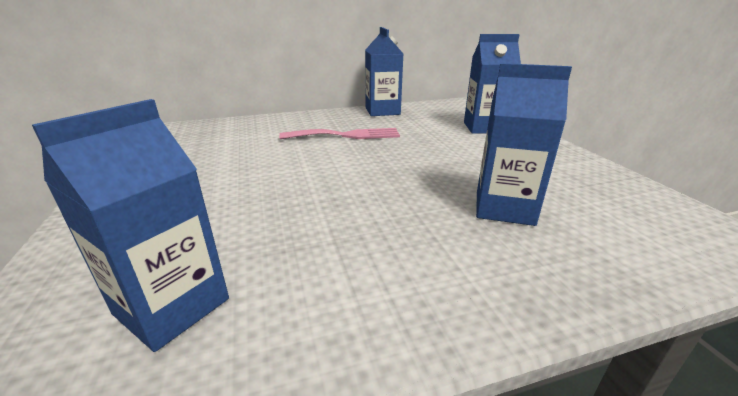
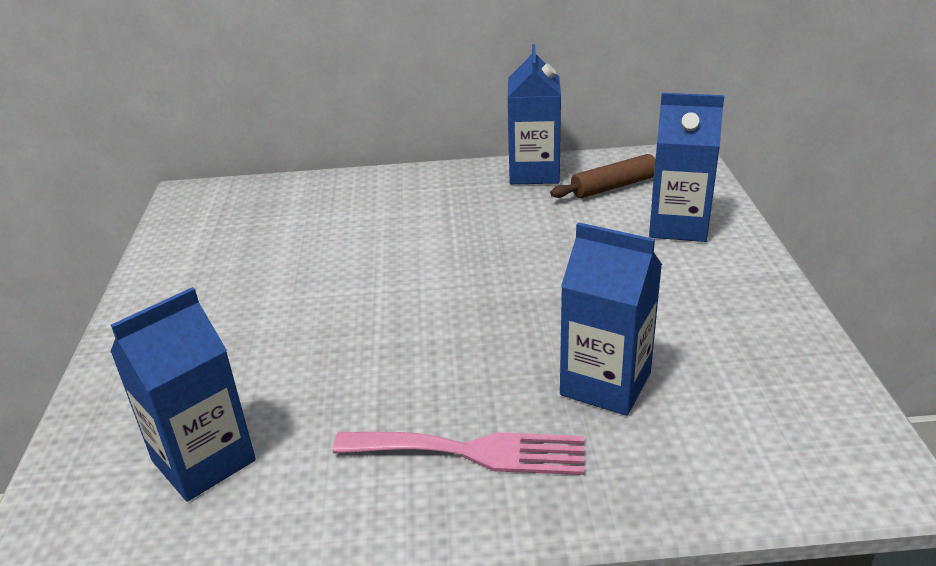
camera: 15 degrees right, 5 degrees up
pink fork [279,128,400,139] -> pink fork moved to [333,432,585,475]
none -> brown rolling pin [550,154,655,198]

